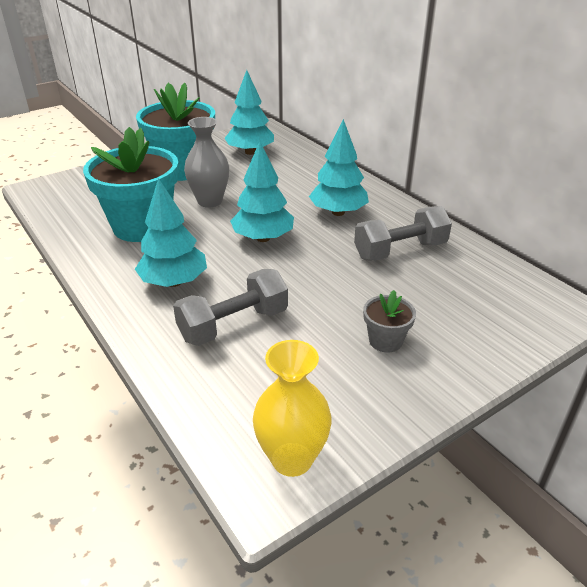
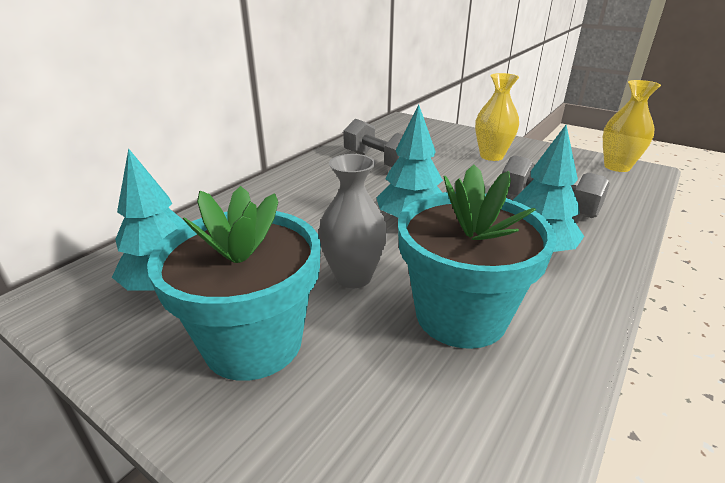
camera: 110 degrees left, 5 degrees down
turquoise tree [309,119,369,216] -> none
grey flower pot [363,290,416,353] -> yellow vase [475,73,519,161]

